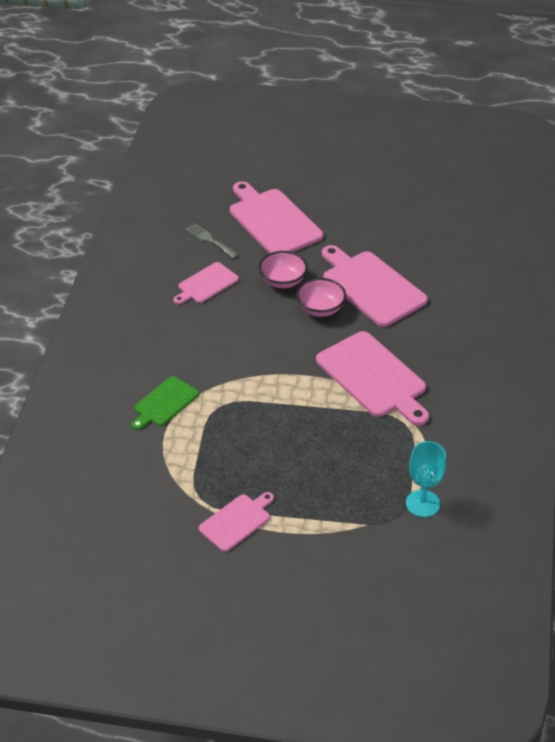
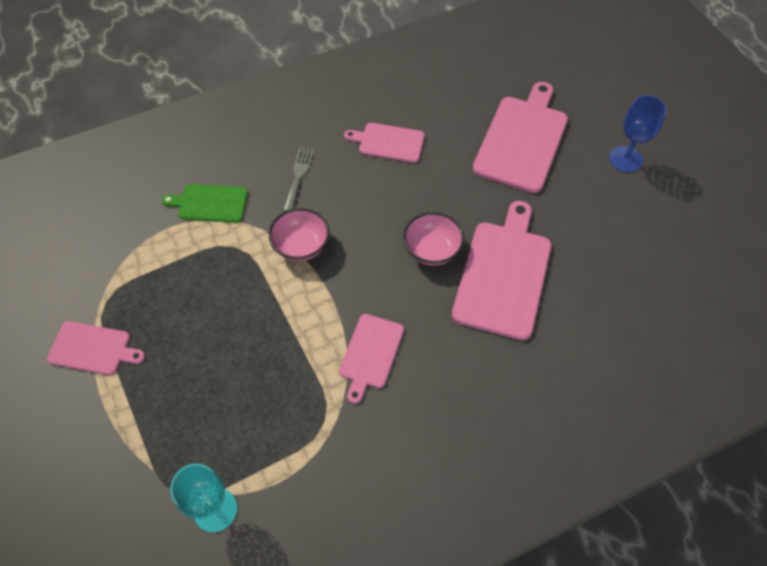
camera: 55 degrees right, 15 degrees up
grey fork [186,223,238,258] -> grey fork moved to [283,147,314,211]
pink bowl [259,251,308,288] -> pink bowl moved to [268,208,330,261]
pink cutting board [316,331,429,426] -> pink cutting board [339,314,404,404], size x0.56
none -> blue goblet [609,95,667,173]

